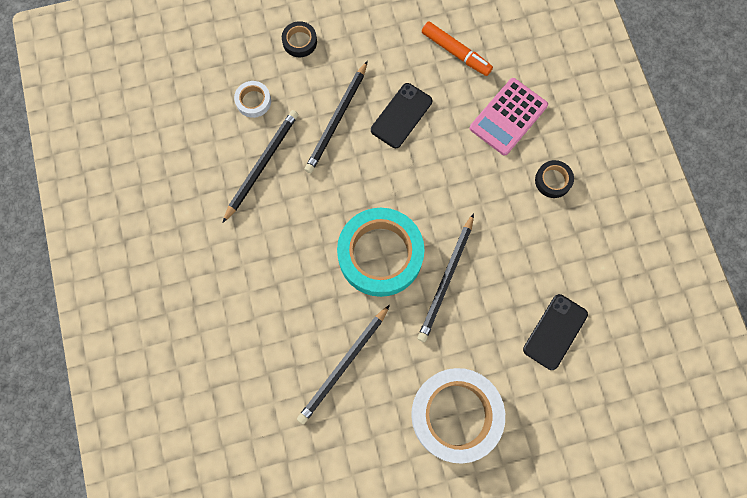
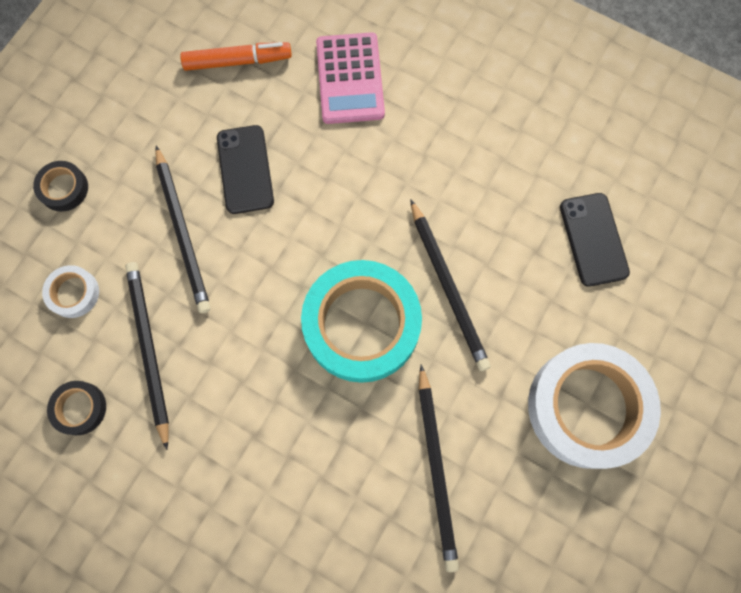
camera: 45 degrees left, 0 degrees up
black tape [535,160,574,198] -> black tape moved to [47,381,106,435]

